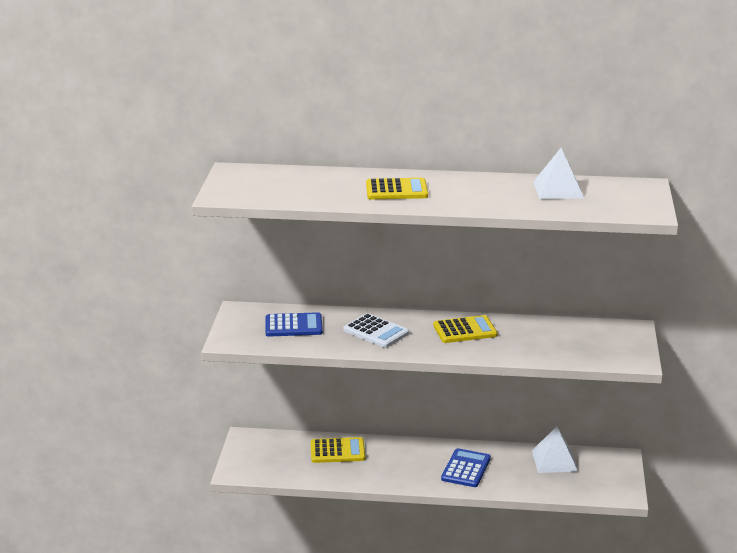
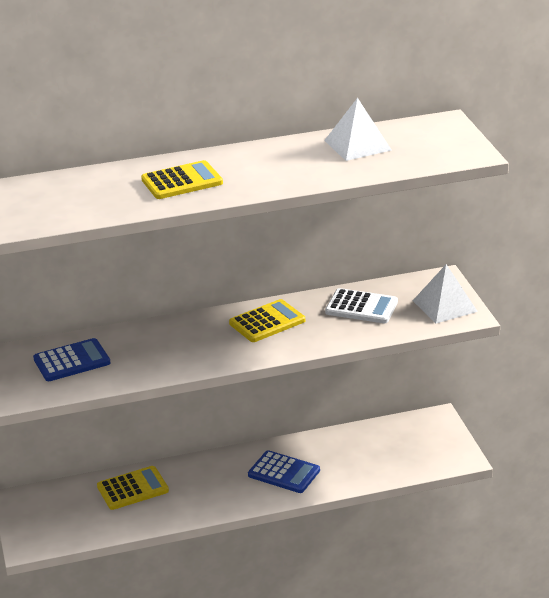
camera: 20 degrees left, 5 degrees up
white calculator [343,313,409,348] -> white calculator moved to [325,288,398,323]
blue calculator [441,448,491,487] -> blue calculator turned 120 degrees clockwise [248,450,320,493]
white pyramid [532,427,578,473] -> white pyramid moved to [413,264,478,324]

